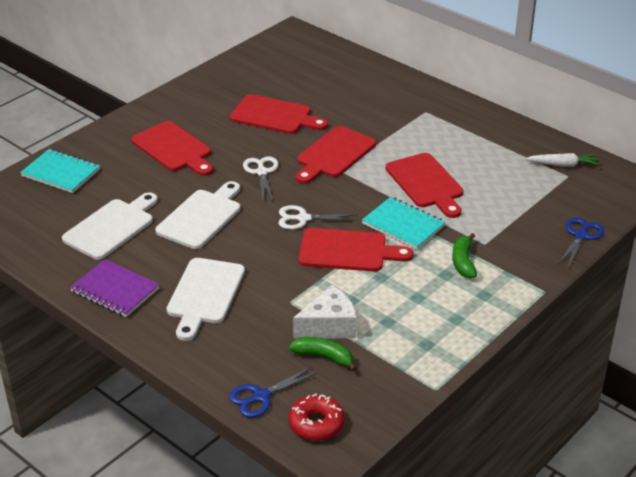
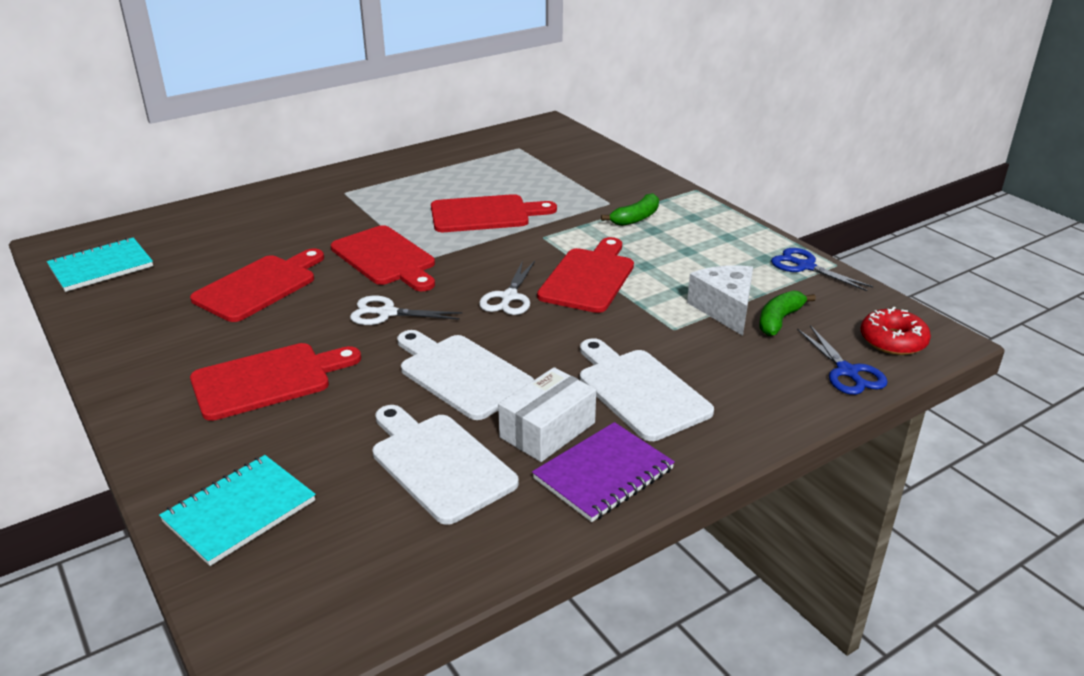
camera: 75 degrees left, 5 degrees down
white cutting board [166,258,245,341] -> white cutting board turned 150 degrees counterclockwise [580,338,714,441]
turquoise notebook [362,197,445,249] -> turquoise notebook moved to [47,237,153,292]
green banana [452,233,477,279] -> green banana turned 60 degrees counterclockwise [601,193,659,226]
white carrot [525,153,599,167] -> none
blue scissors [558,217,604,268] -> blue scissors moved to [771,248,873,291]
none -> white box [498,367,596,462]

